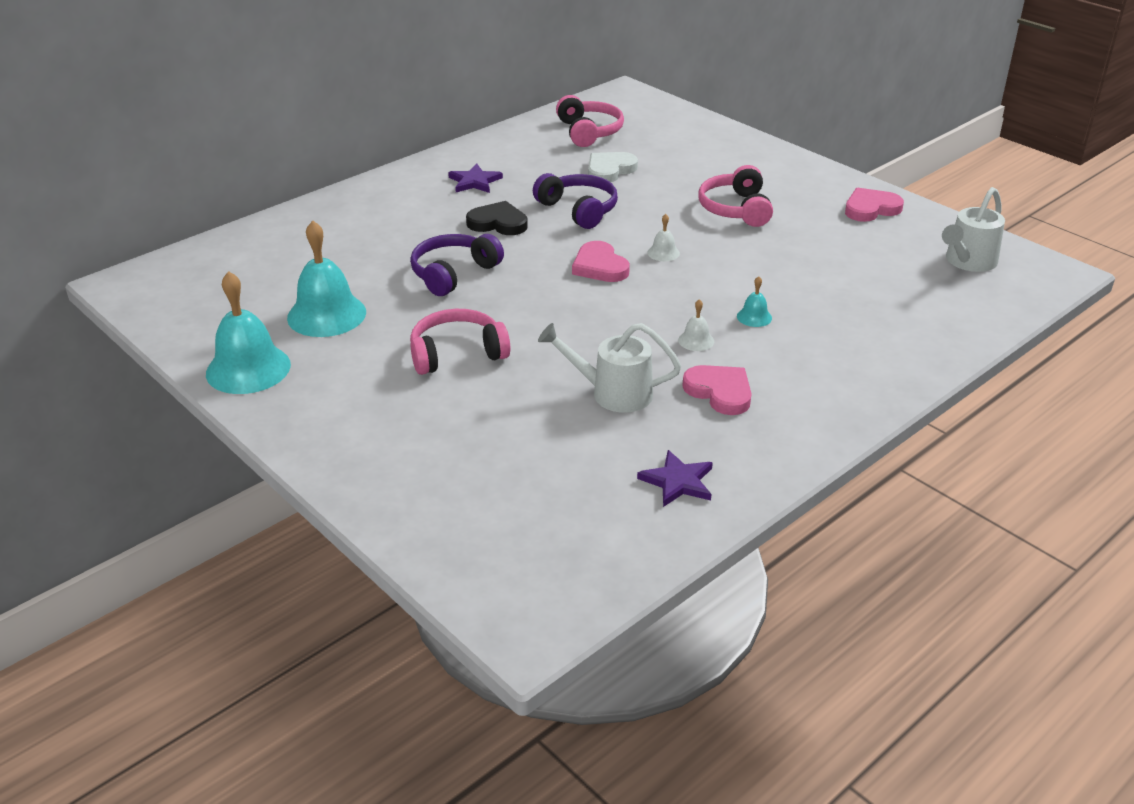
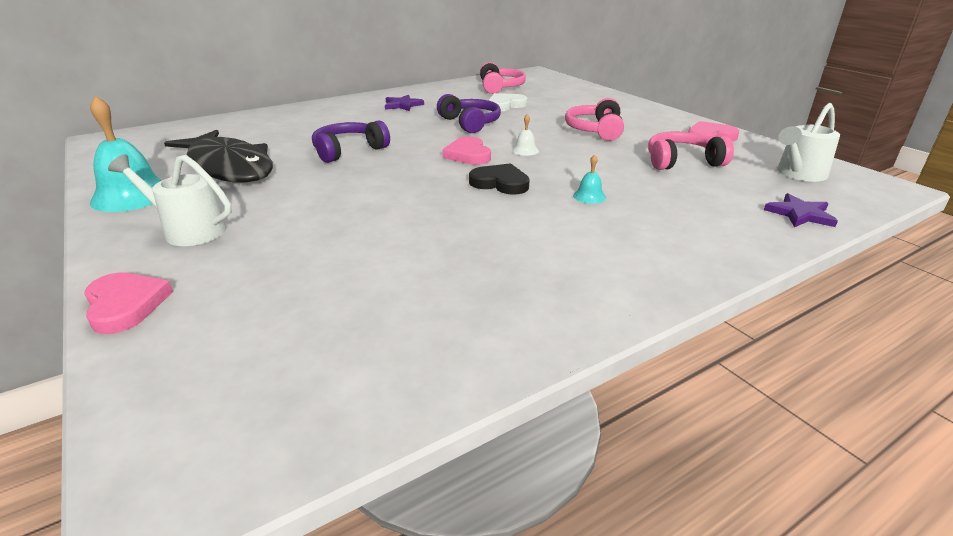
camera: 10 degrees right, 5 degrees down
turquoise bell [287,221,366,337] -> black fish [164,130,273,183]
pink headphones [410,309,511,375] -> pink headphones moved to [648,132,734,170]
black heart [466,201,528,235] -> black heart moved to [469,163,530,195]
white watering can [538,323,681,413] -> white watering can moved to [108,154,232,246]
purple star [637,450,713,507] -> purple star moved to [764,193,838,228]
white bell [678,299,714,351] -> none
pink heart [683,365,752,415] -> pink heart moved to [84,272,173,334]

